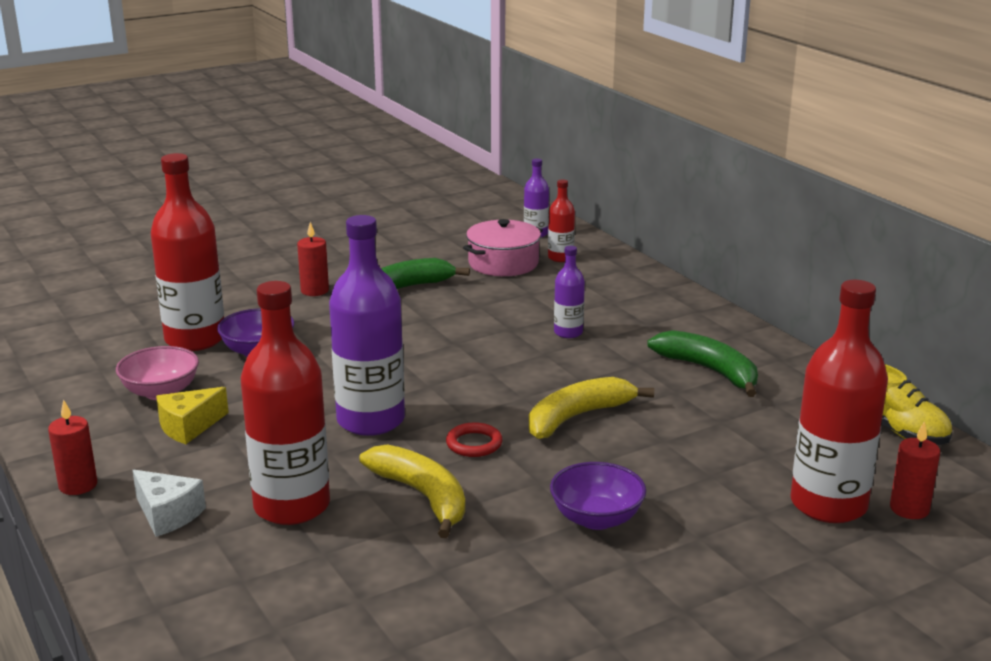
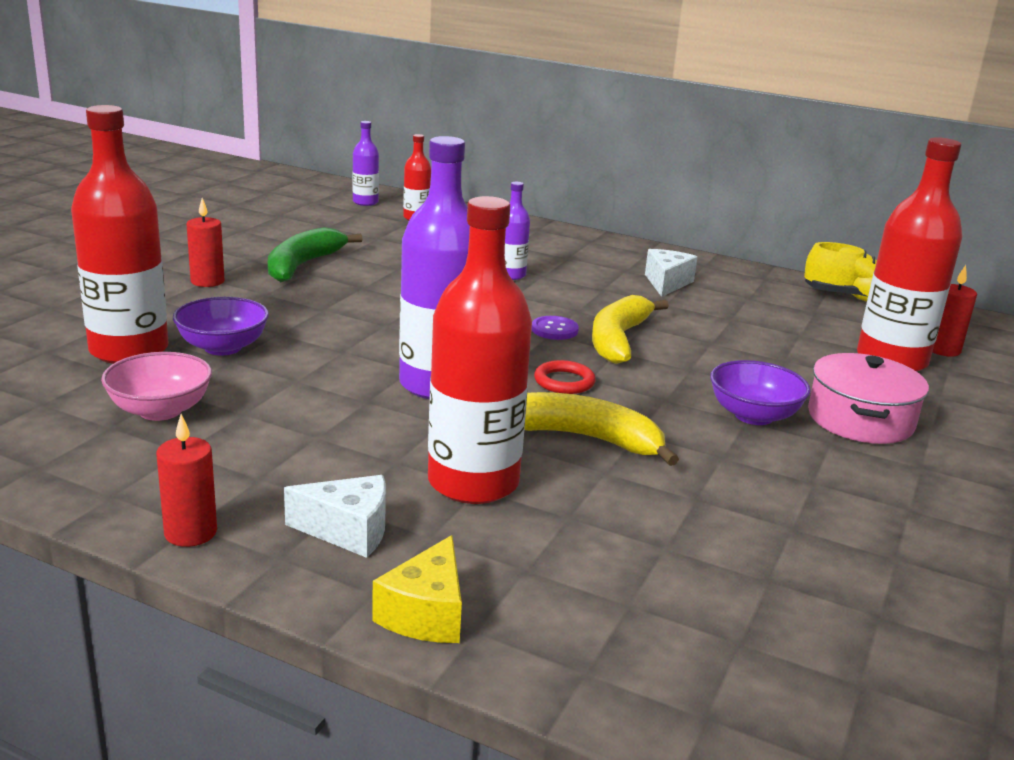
camera: 35 degrees left, 0 degrees up
yellow cheese [156,387,229,444] -> yellow cheese moved to [372,535,462,643]
pink pot [463,219,543,276] -> pink pot moved to [808,353,929,444]
green banana [647,330,758,397] -> white cheese [645,249,697,297]
none -> purple button [532,316,579,340]

